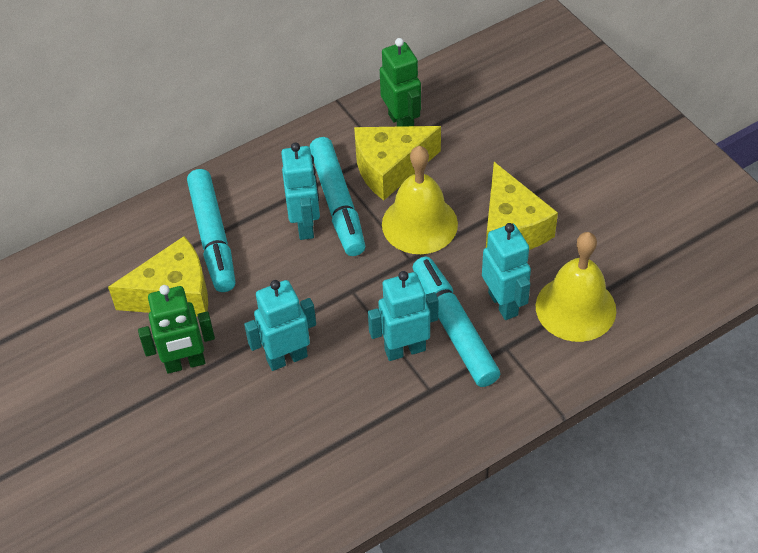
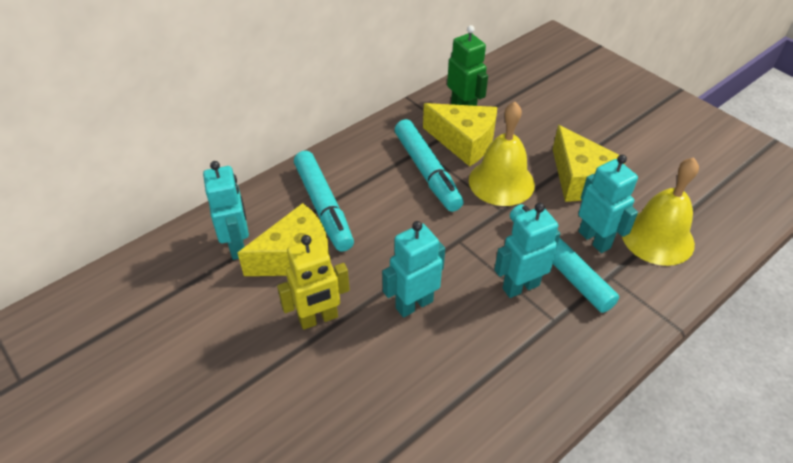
camera: 10 degrees left, 5 degrees down
green robot [138,285,215,374] -> yellow robot [277,235,350,330]
turquoise robot [281,142,320,240] -> turquoise robot moved to [203,161,249,260]
yellow cheese [354,126,441,200] -> yellow cheese turned 120 degrees counterclockwise [423,103,497,166]

